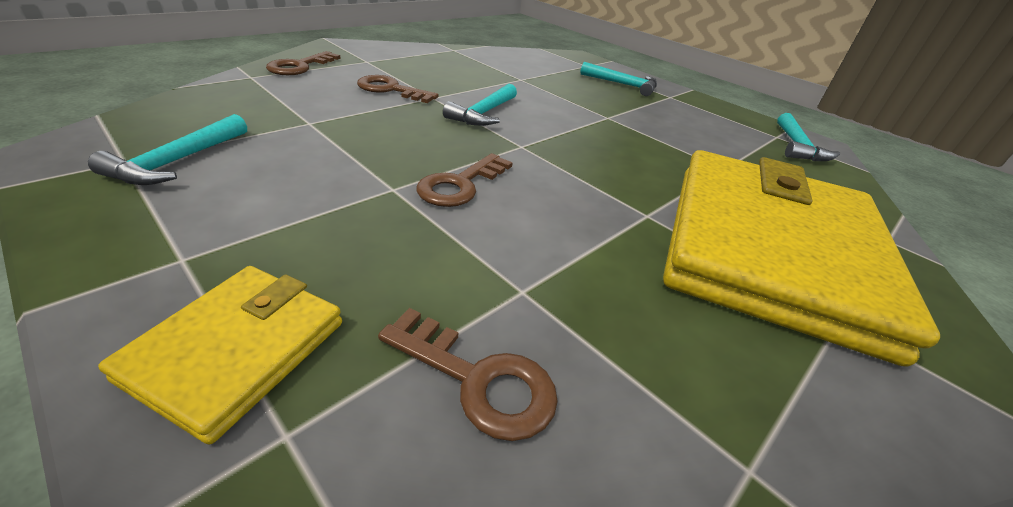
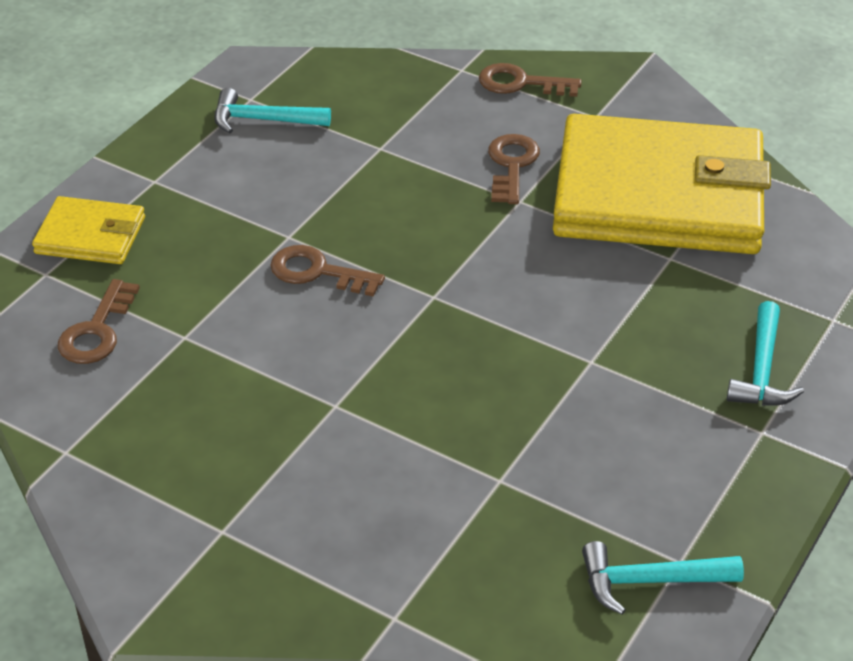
camera: 80 degrees right, 5 degrees up
turquoise hammer [443,84,517,126] -> none
yellow wallet [663,150,940,367] -> yellow wallet moved to [553,114,771,254]

